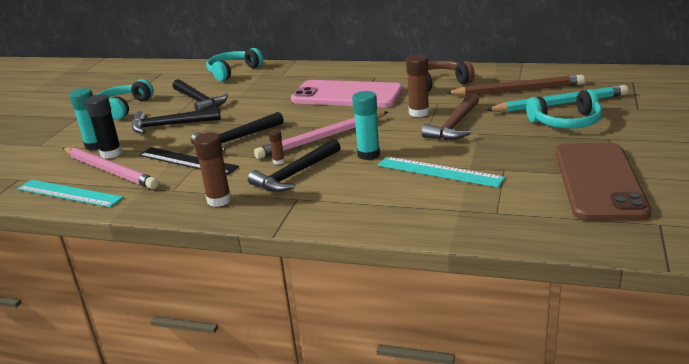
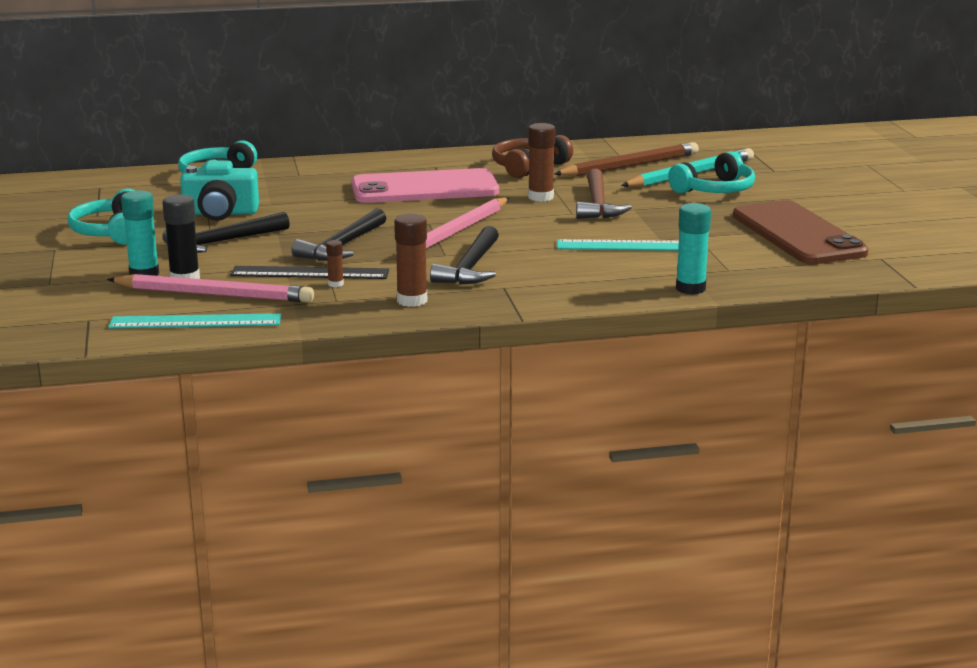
camera: 30 degrees left, 5 degrees down
black hammer [173,79,228,111] -> turquoise camera [180,161,259,221]
brown glue stick [269,129,285,165] -> brown glue stick moved to [326,240,344,287]
turquoise glue stick [352,91,380,160] -> turquoise glue stick moved to [676,203,711,295]

